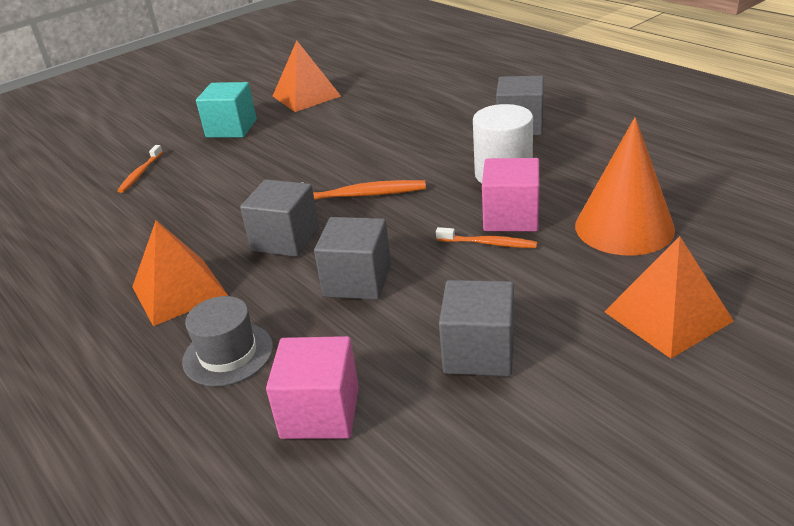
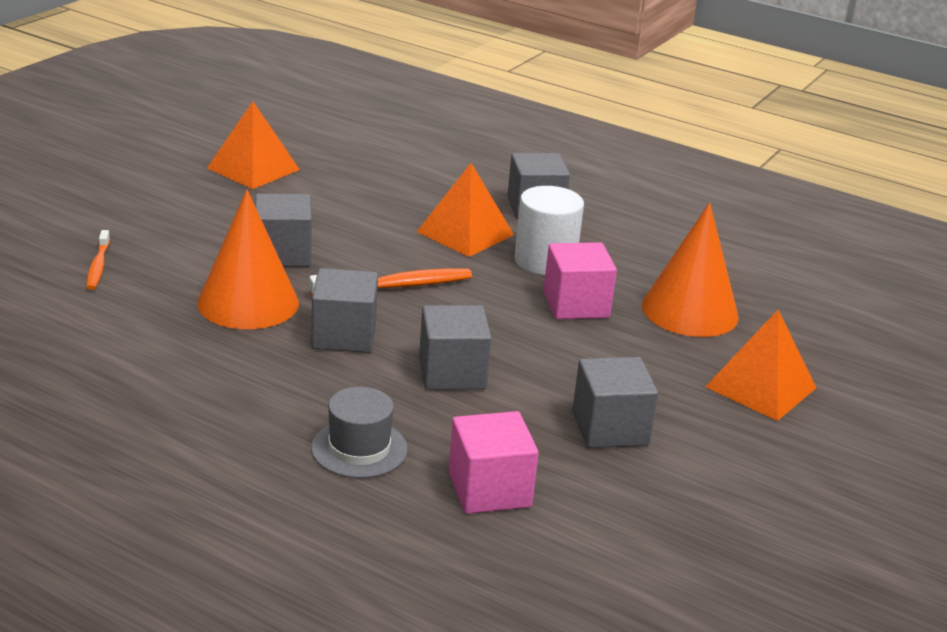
camera: 25 degrees left, 5 degrees down
orange pyramid [132,221,228,326] -> orange pyramid moved to [417,163,514,257]
turquoise cube [196,82,257,138] -> none
orange toothbrush [436,227,537,248] -> none
none -> orange cone [197,190,299,329]
none -> grey cube [255,194,312,267]

